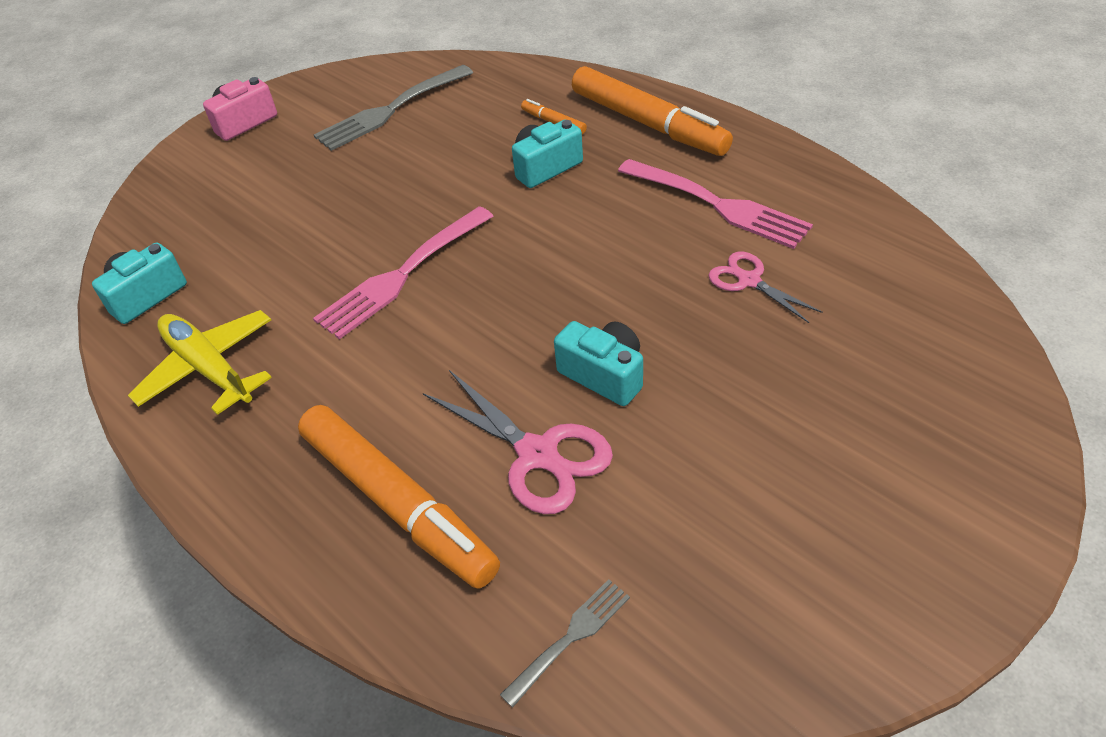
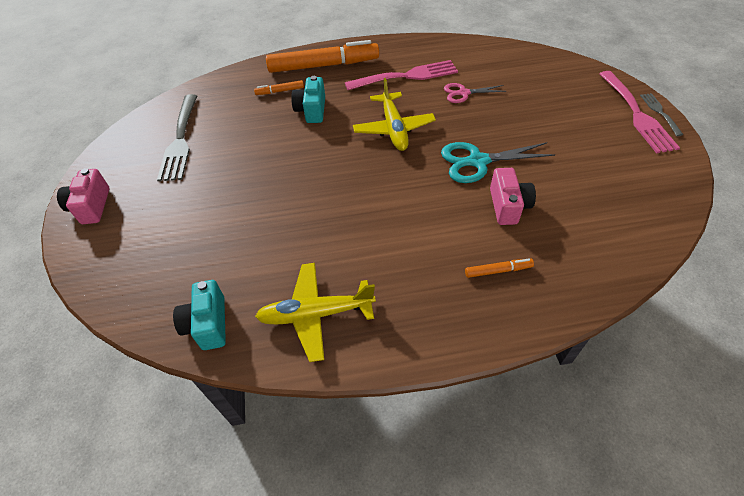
camera: 55 degrees left, 5 degrees up
orange marker [298,405,500,588] -> orange marker [465,259,534,278], size x0.42
pink fork [313,206,493,339] -> pink fork moved to [600,71,680,153]
pink scissors [423,370,613,514] -> pink camera [490,168,536,225]
grey fork [500,579,630,708] -> grey fork moved to [640,93,683,136]
turquoise camera [554,321,643,406] -> turquoise scissors [441,142,556,183]
none -> yellow plane [353,78,436,151]

